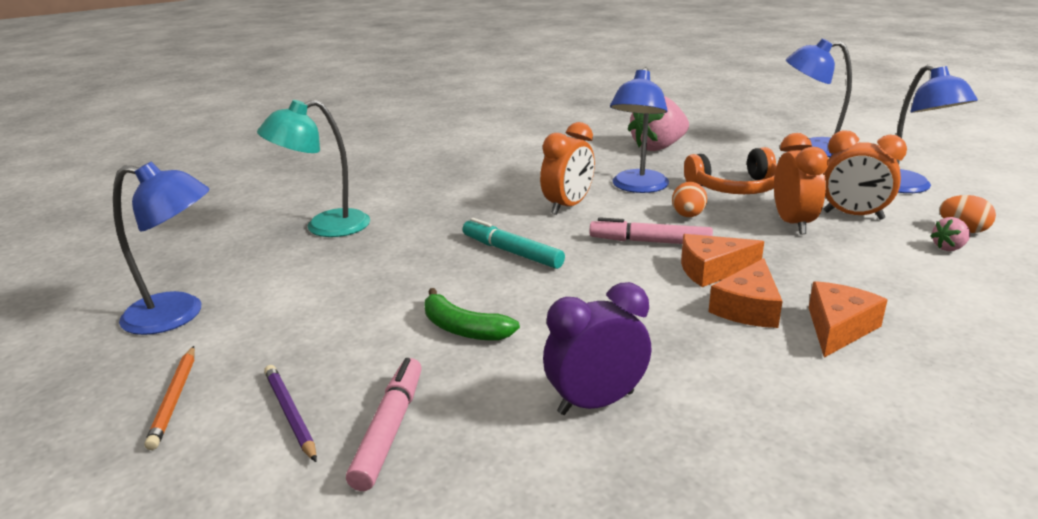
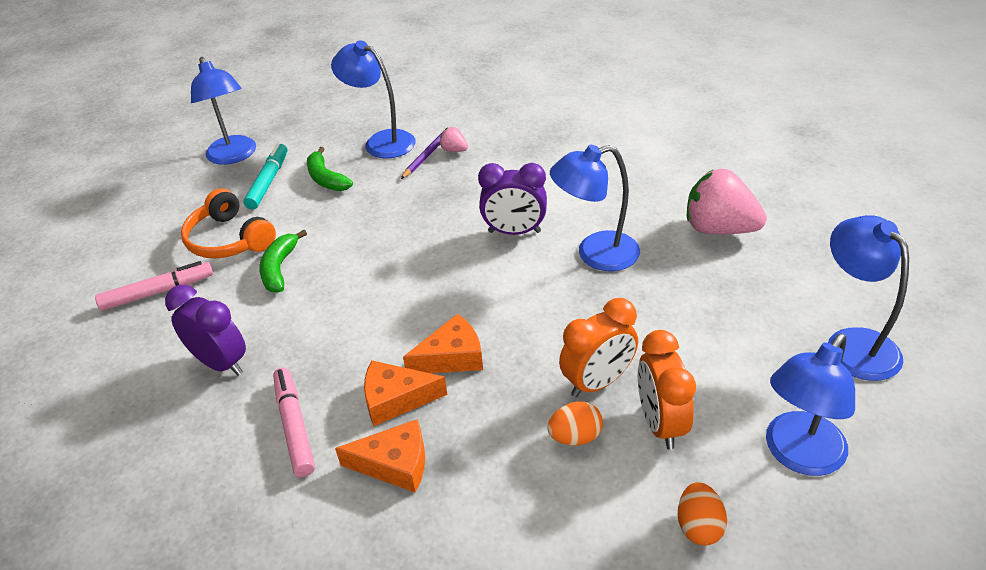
camera: 60 degrees right, 15 degrees up
orange pencil [144,346,195,450] -> none
turquoise lamp [257,100,370,237] -> blue lamp [331,40,416,159]
purple pencil [264,365,317,462] -> purple pencil moved to [401,131,444,179]
turquoise marker [463,218,565,269] -> turquoise marker moved to [243,143,288,209]
orange clock [540,122,595,215] -> purple clock [478,163,547,235]
pink marker [589,217,713,244] -> pink marker moved to [273,367,315,477]
orange egg [672,182,707,217] -> orange egg moved to [547,401,603,446]
orange cheese [681,234,764,287] -> orange cheese turned 105 degrees clockwise [403,314,483,373]
orange headphones [684,147,777,194] -> orange headphones moved to [181,188,276,258]
pink strawberry [931,217,970,251] -> pink strawberry moved to [439,127,468,152]
none -> green banana [307,147,353,191]

